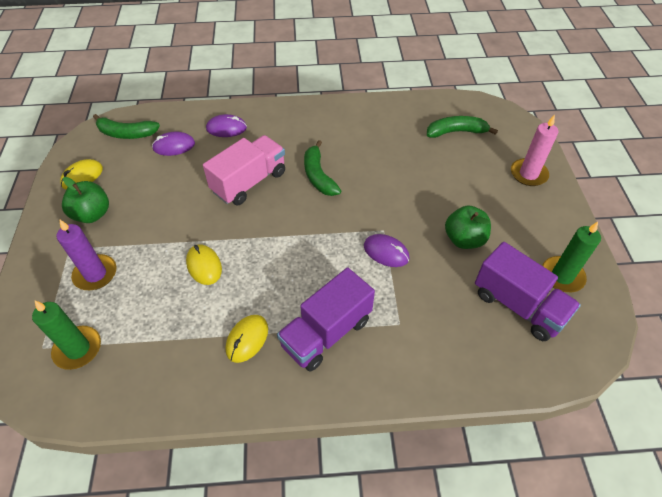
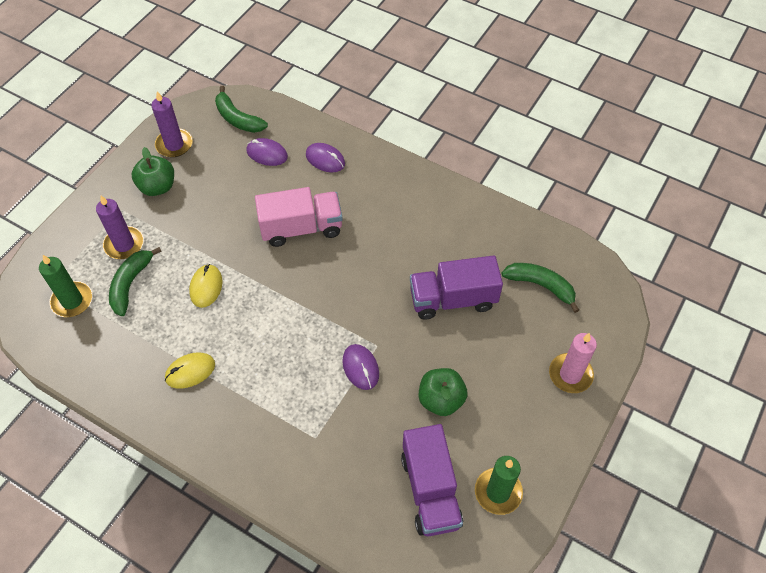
camera: 35 degrees right, 5 degrees up
yellow mouse [60,159,103,189] -> purple candle [151,91,193,157]
purple truck [277,268,375,372] -> purple truck moved to [410,255,503,320]
green banana [304,140,341,196] -> green banana moved to [109,247,162,316]

